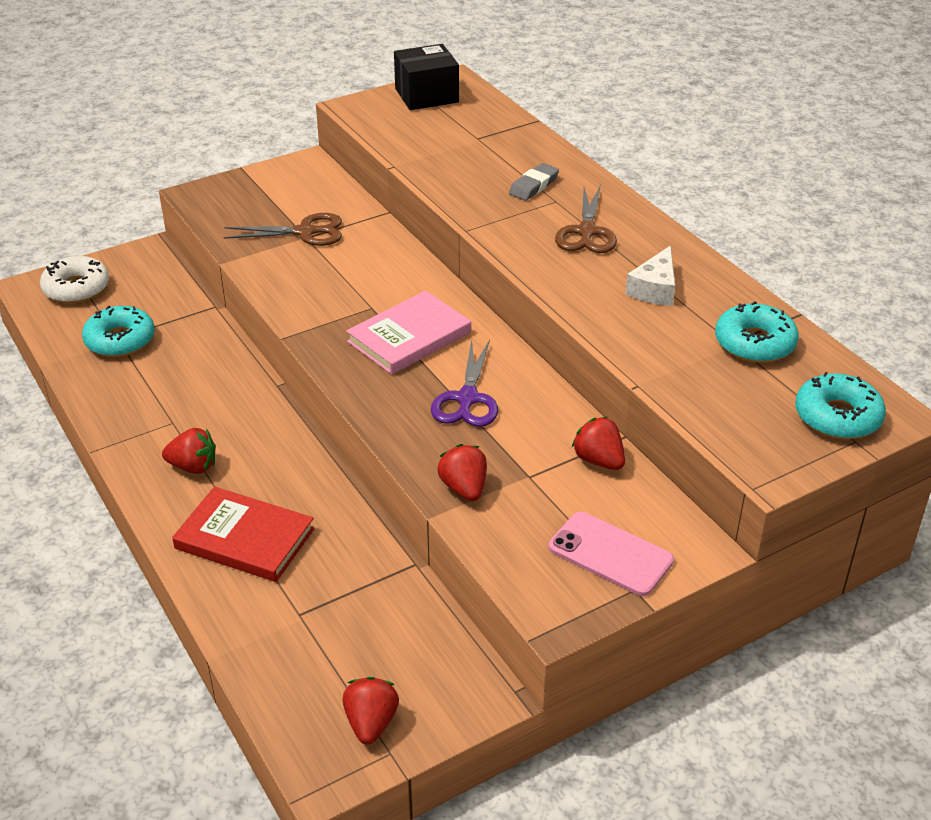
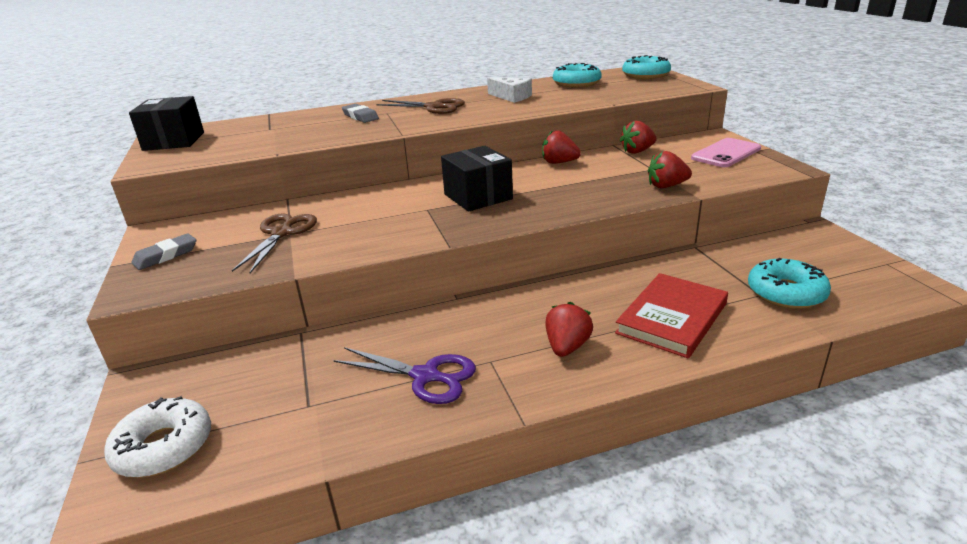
camera: 75 degrees left, 10 degrees down
turquoise donut [82,306,155,357] -> turquoise donut moved to [748,258,831,309]
red strawberry [343,677,399,744] -> red strawberry moved to [542,130,581,164]
pink book [346,291,471,375] -> black box [441,146,513,212]
purple scissors [431,340,498,427] -> purple scissors moved to [333,347,476,404]
none -> grey eraser [131,233,196,270]

